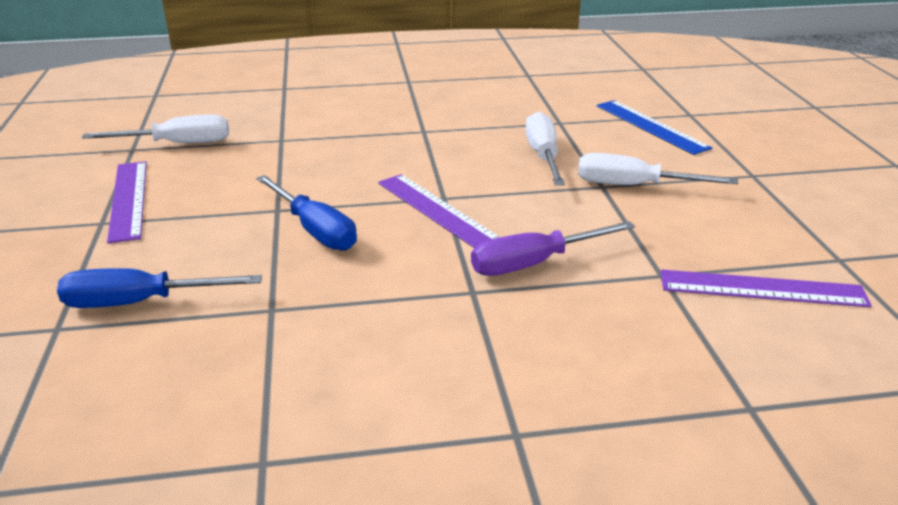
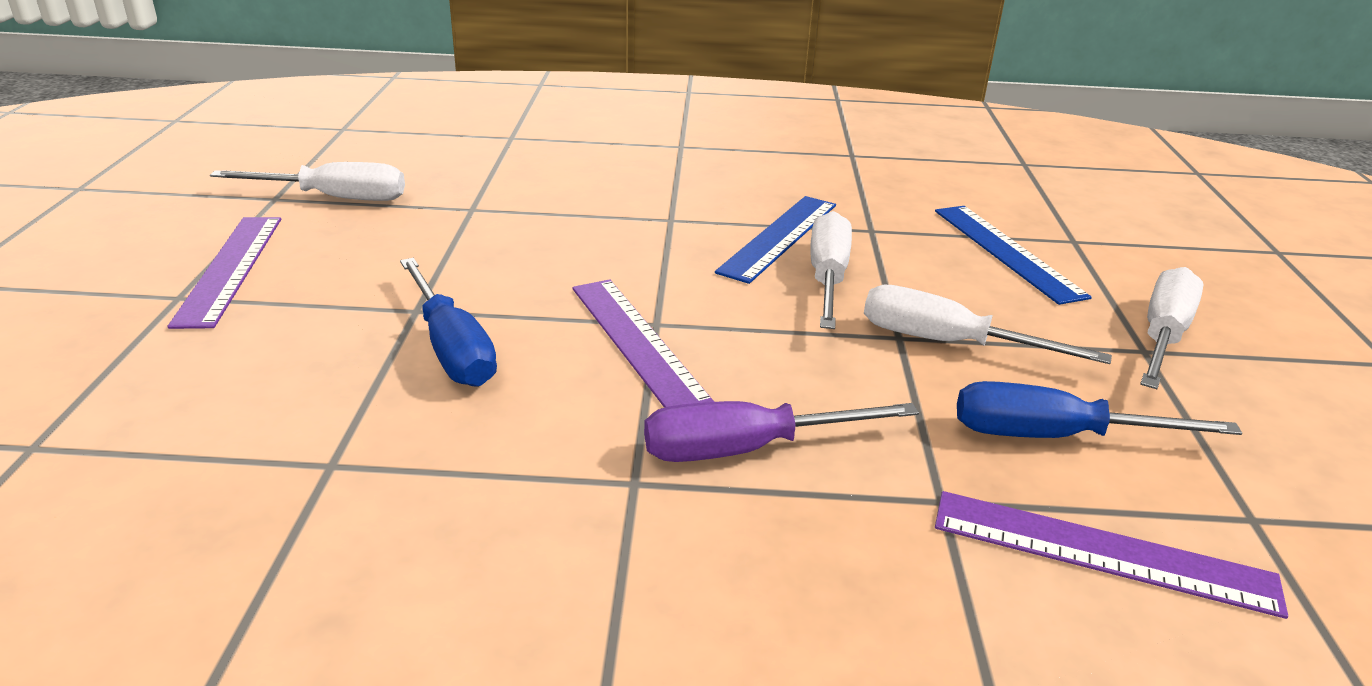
camera: 10 degrees right, 0 degrees up
blue screwdriver [57,268,262,308] -> blue screwdriver moved to [957,381,1242,438]
none -> blue ruler [715,196,836,284]
none -> white screwdriver [1140,267,1204,389]

